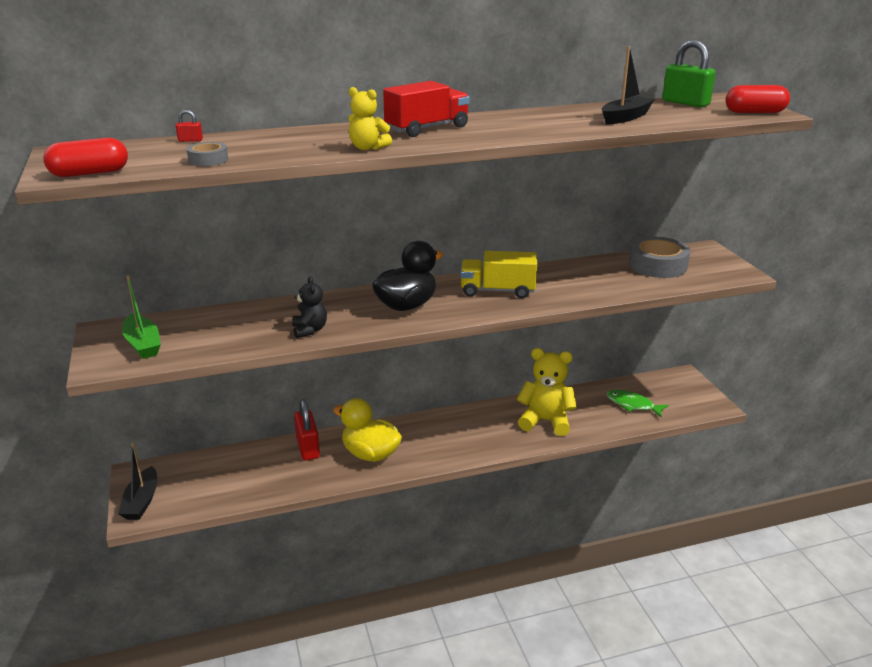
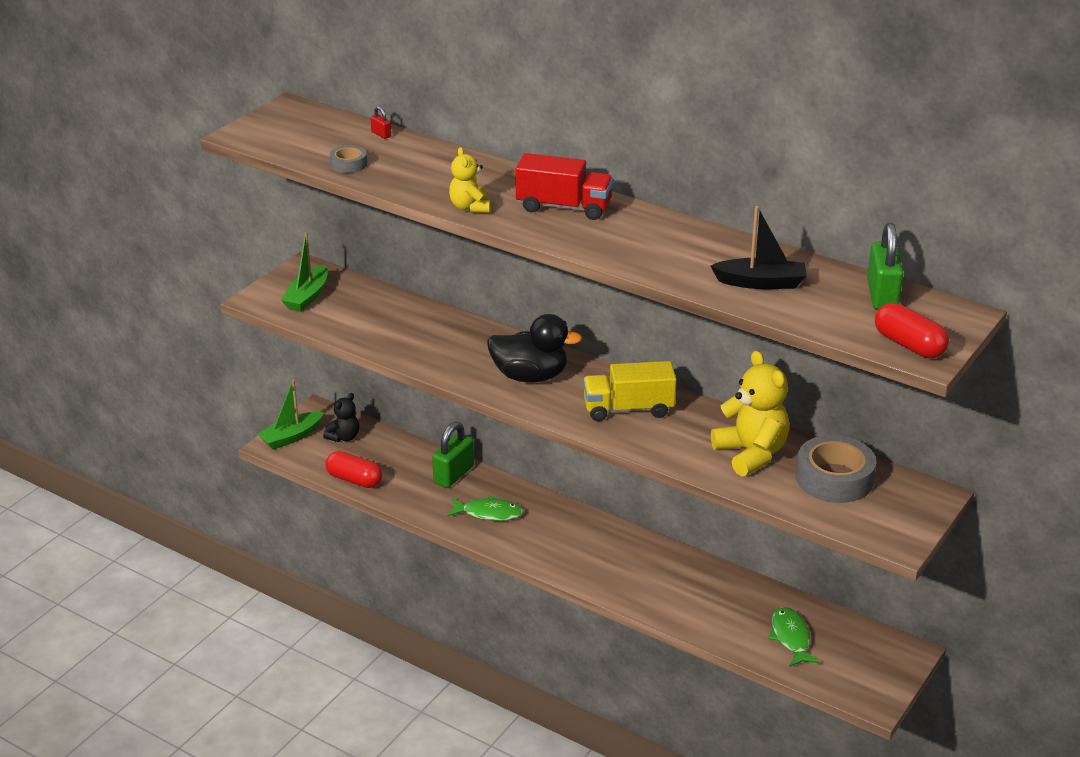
camera: 50 degrees right, 5 degrees up
red capsule [43,138,128,177] -> red capsule moved to [325,451,382,488]
black boat [118,443,157,520] -> green boat [258,380,324,450]
black teddy bear [292,276,327,338] -> black teddy bear moved to [323,393,359,442]
red padlock [294,399,320,460] -> green padlock [432,422,474,488]
yellow duck [333,398,402,462] -> green fish [447,495,523,521]
yellow truck [460,251,537,298] -> yellow truck turned 60 degrees counterclockwise [583,361,677,421]
yellow teddy bear [517,348,577,436] -> yellow teddy bear moved to [711,350,789,476]

